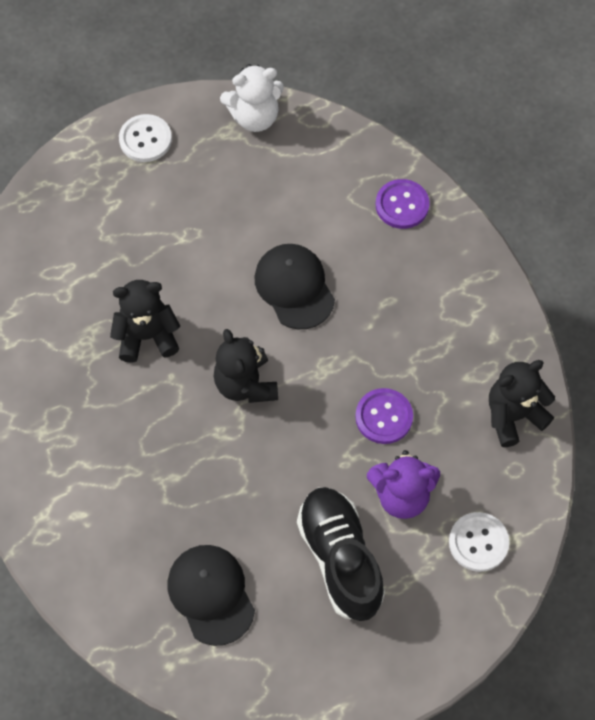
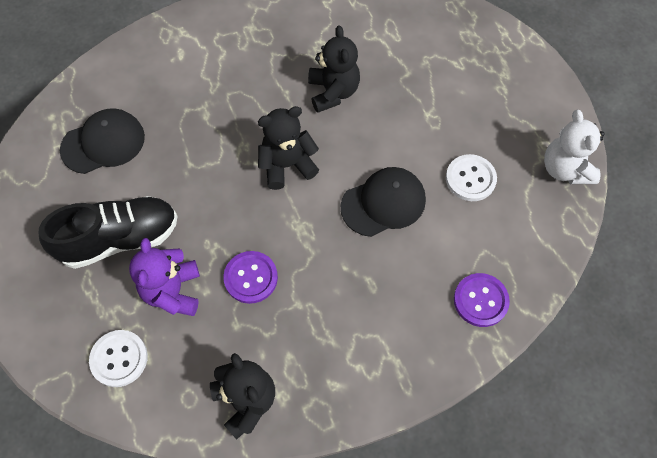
camera: 90 degrees right, 0 degrees up
white button [119,114,172,162] -> white button moved to [446,154,497,201]

